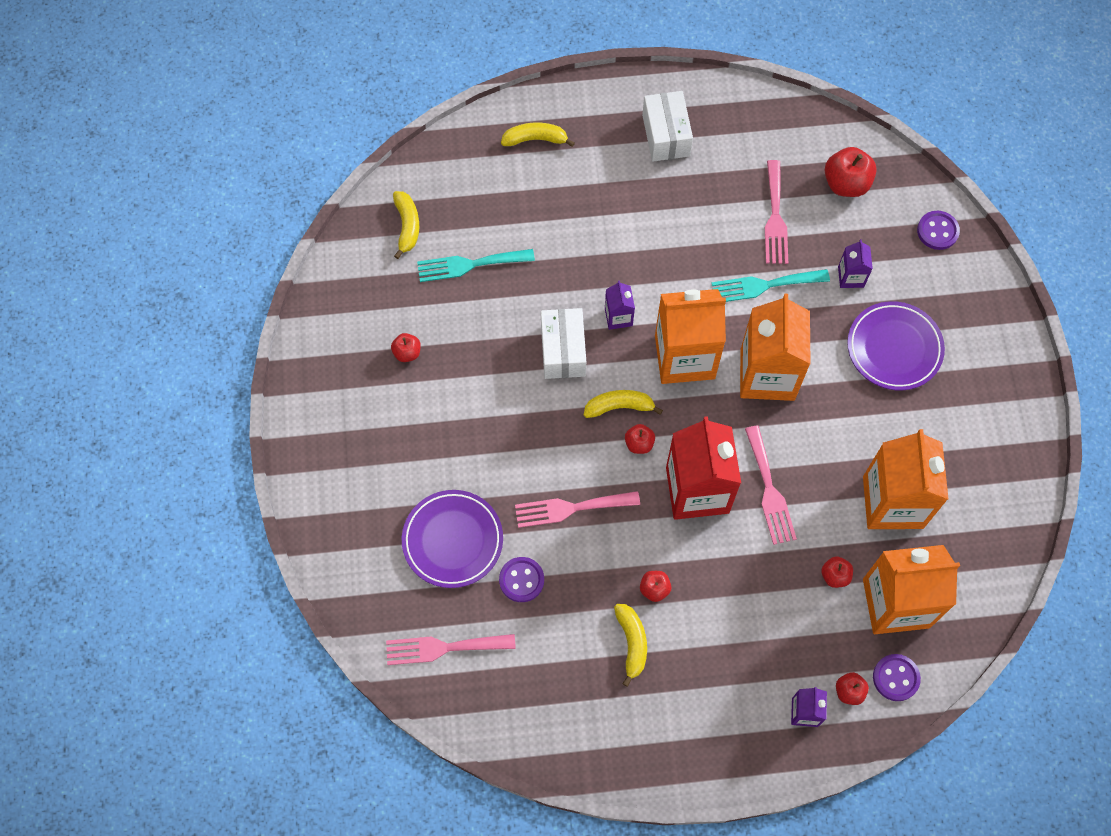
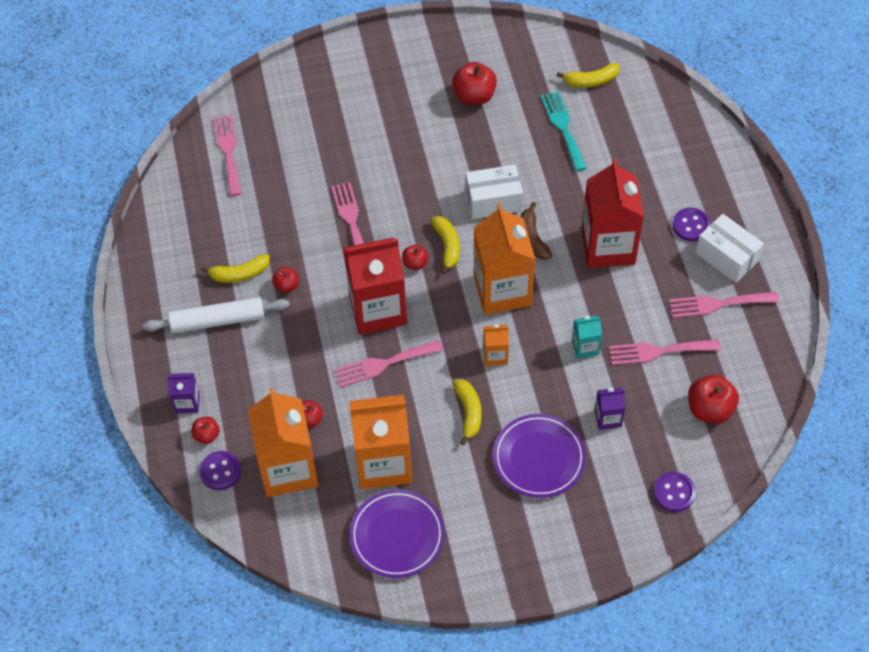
camera: 85 degrees right, 10 degrees down
red apple [391,333,421,362] -> red apple [452,62,497,105], size x1.79
purple plate [402,490,503,588] -> purple plate moved to [349,489,445,578]
purple button [499,557,544,602] -> purple button moved to [673,208,711,241]
yellow banana [501,123,575,147] -> yellow banana moved to [453,379,482,445]
purple carton [605,280,635,330] -> brown banana [521,202,552,259]
white box [642,91,693,162] -> white box turned 60 degrees clockwise [696,214,764,283]
turquoise fork [711,269,830,302] -> turquoise carton [572,315,602,359]
orange carton [740,294,811,401] -> orange carton [483,324,509,366], size x0.46
none -> white rolling pin [143,297,290,333]
none -> red carton [581,159,644,268]
none -> pink fork [669,292,779,318]

